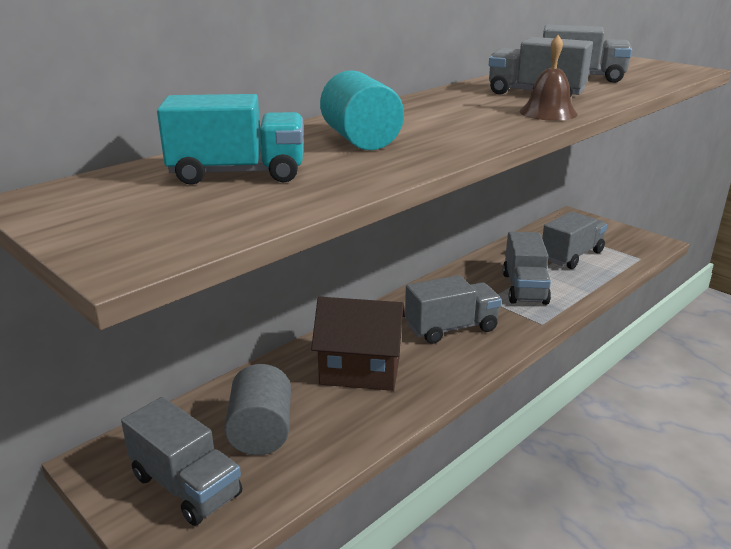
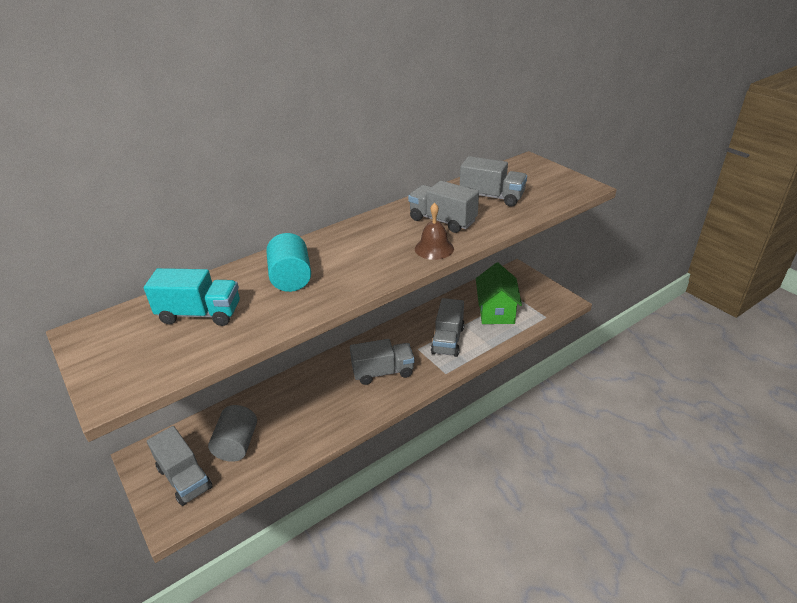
camera: 10 degrees right, 10 degrees up
brown house [311,297,406,391] -> none
grey truck [542,212,607,269] -> green house [476,262,522,324]

